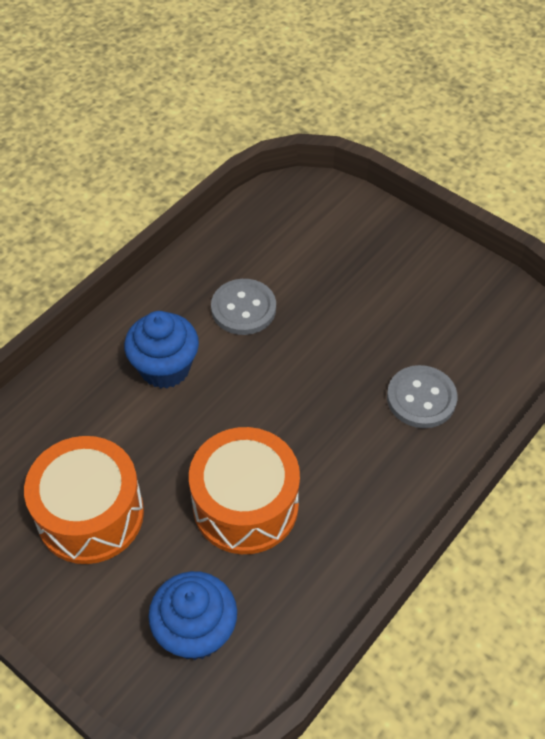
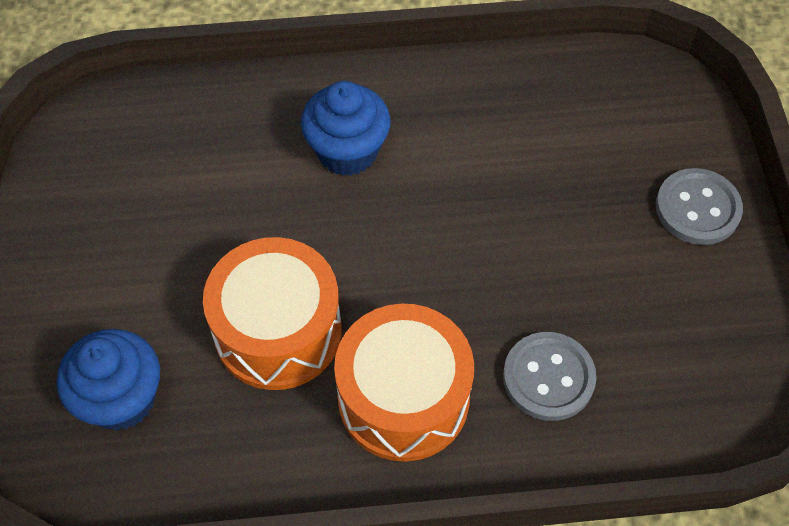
camera: 45 degrees right, 5 degrees up
orange drum [24,436,144,564] -> orange drum moved to [334,304,474,462]
grey button [211,279,276,335] -> grey button moved to [656,168,743,245]

